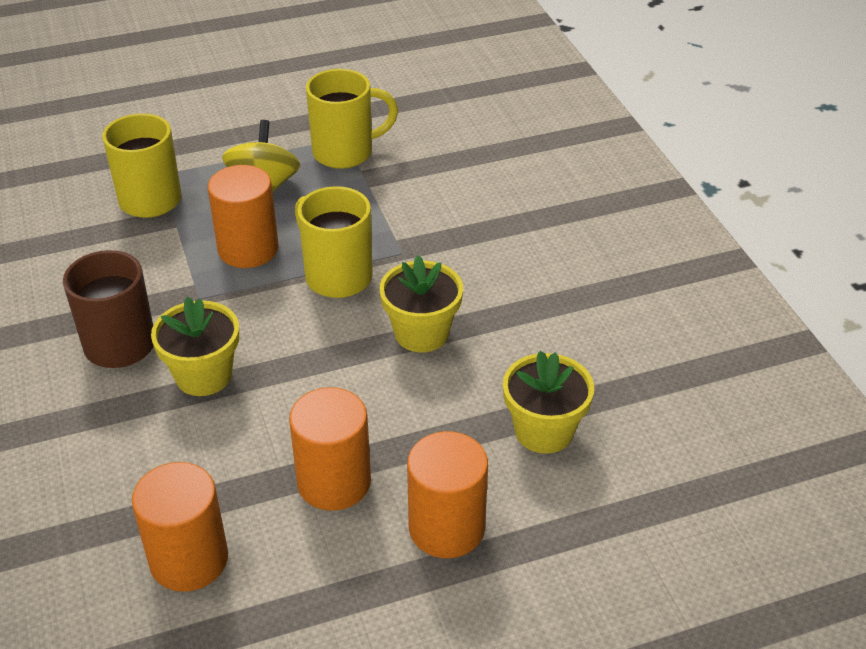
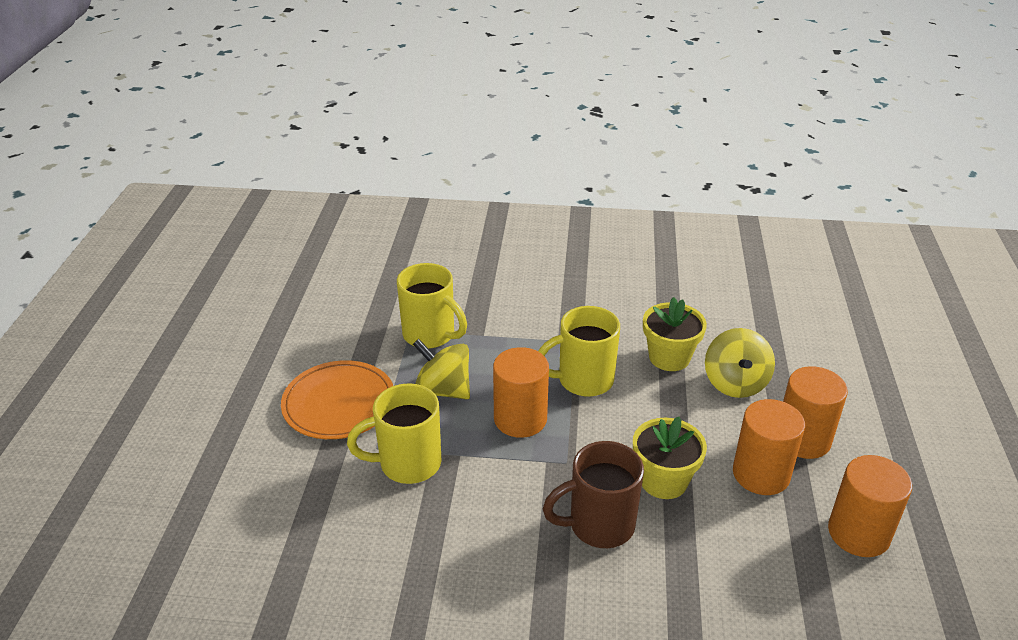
camera: 65 degrees left, 5 degrees down
yellow mug [306,69,398,169] -> yellow mug turned 120 degrees clockwise [397,263,467,349]
orange cylinder [407,431,488,558] -> orange cylinder moved to [733,399,805,495]
yellow flower pot [503,351,594,454] -> none
none -> orange plate [281,360,393,439]
none -> yellow spinning top [705,328,775,398]

